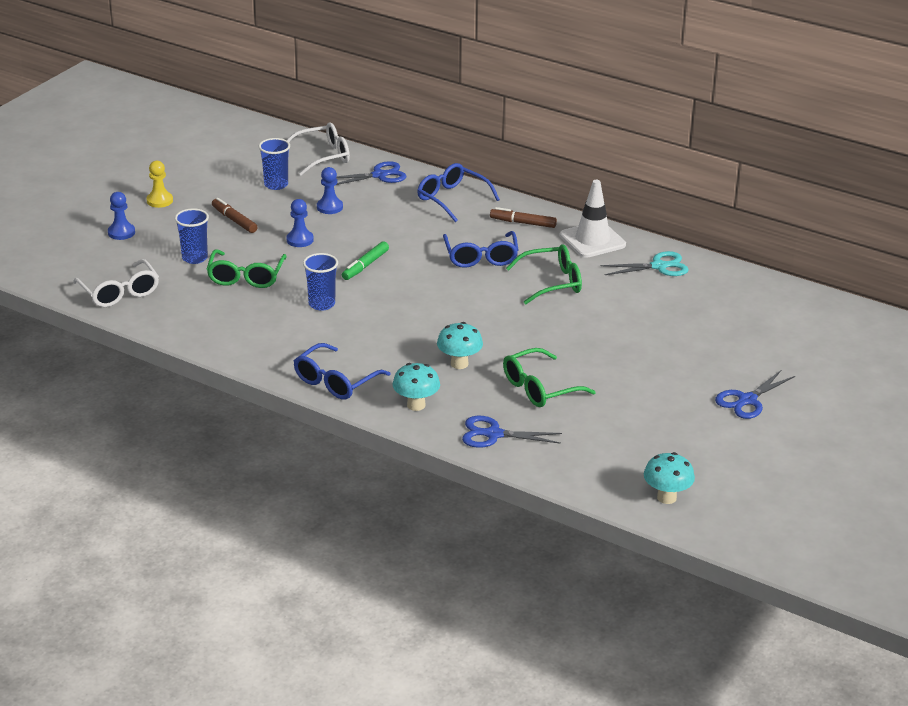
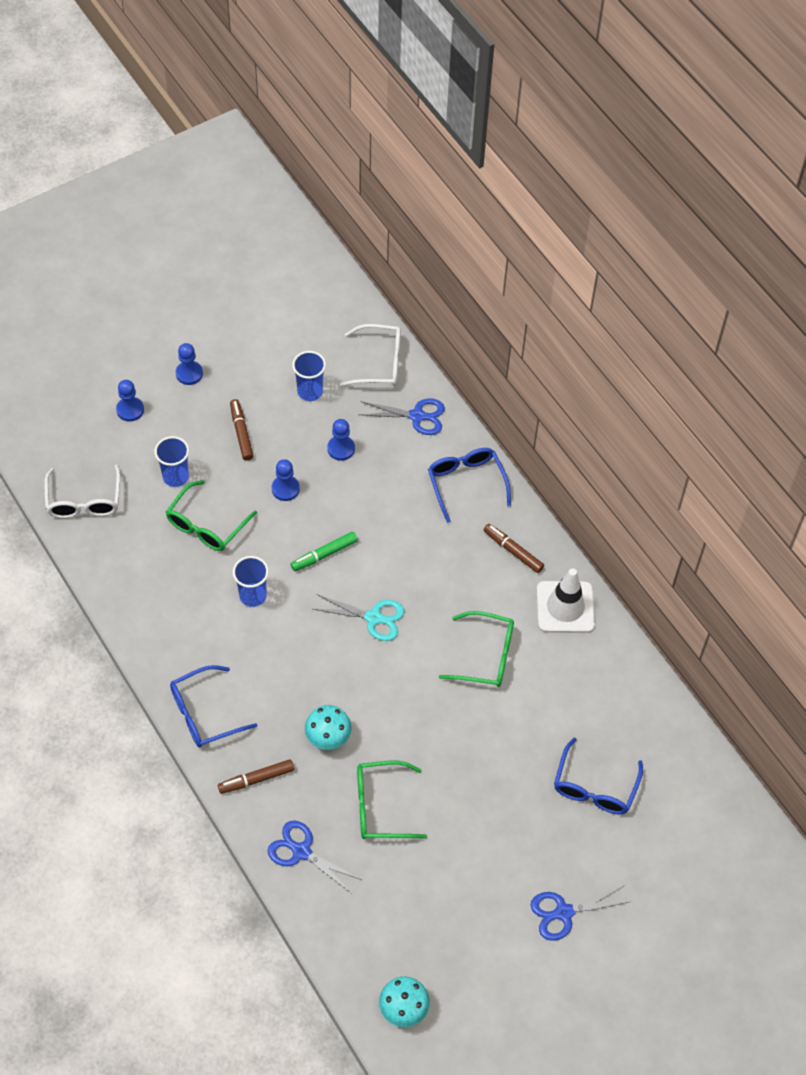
camera: 25 degrees right, 25 degrees up
yellow pawn [146,161,173,208] -> blue pawn [176,343,203,385]
turquoise mushroom [392,363,440,411] -> brown marker [218,759,294,794]
blue glasses [443,231,518,268] -> blue glasses moved to [554,738,643,814]
turquoise scissors [601,251,689,276] -> turquoise scissors moved to [314,594,405,641]

